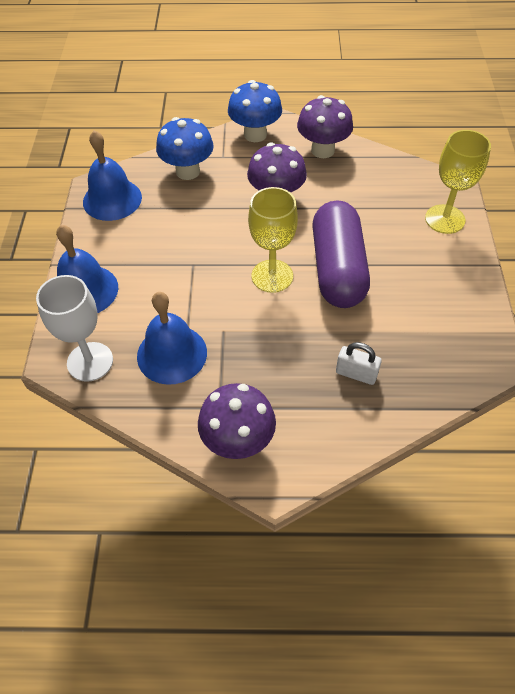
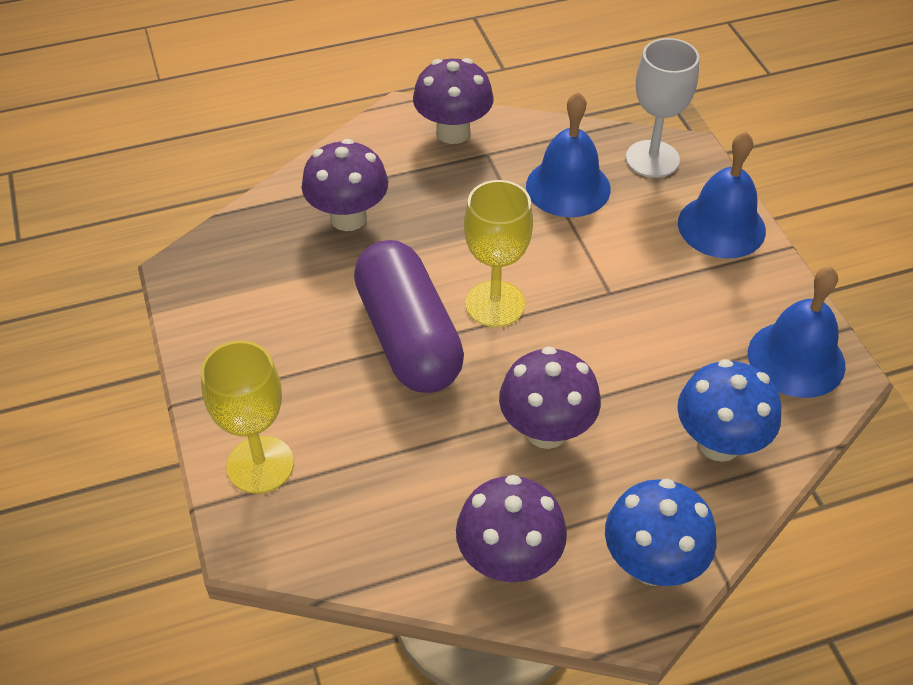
camera: 160 degrees right, 5 degrees down
white padlock [336,342,382,385] -> purple mushroom [301,139,388,231]

